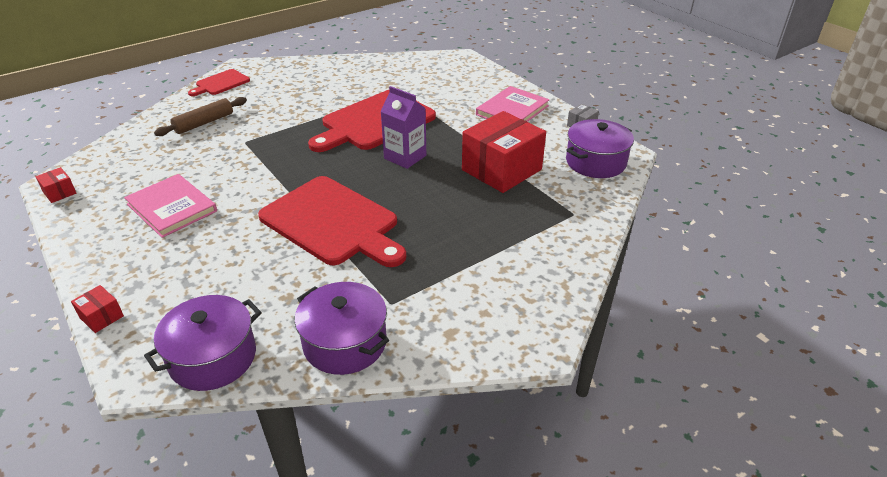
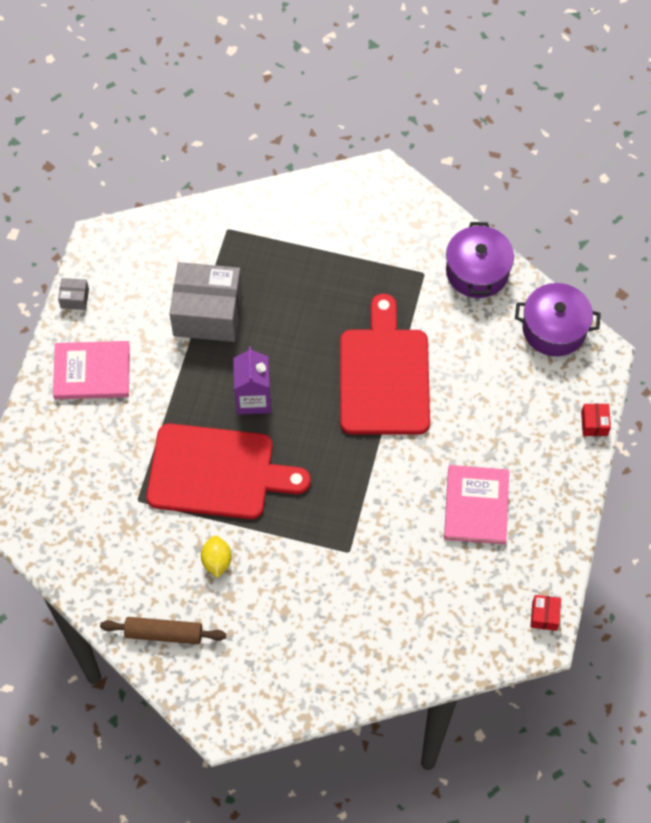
camera: 130 degrees left, 25 degrees up
brown rolling pin [154,97,247,136] -> brown rolling pin moved to [100,617,226,644]
red cutting board [188,69,250,96] -> none
red box [462,111,546,193] -> grey box [169,262,242,342]
purple pot [566,119,634,178] -> none
none -> yellow lemon [201,536,232,578]

